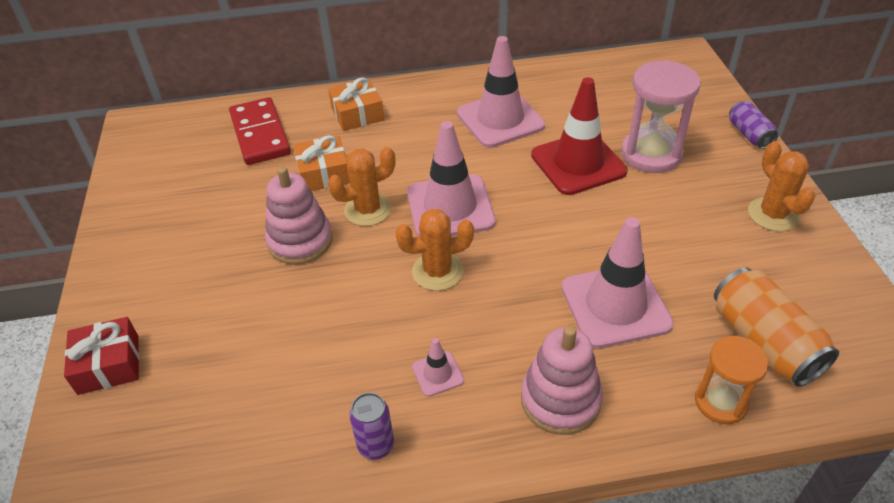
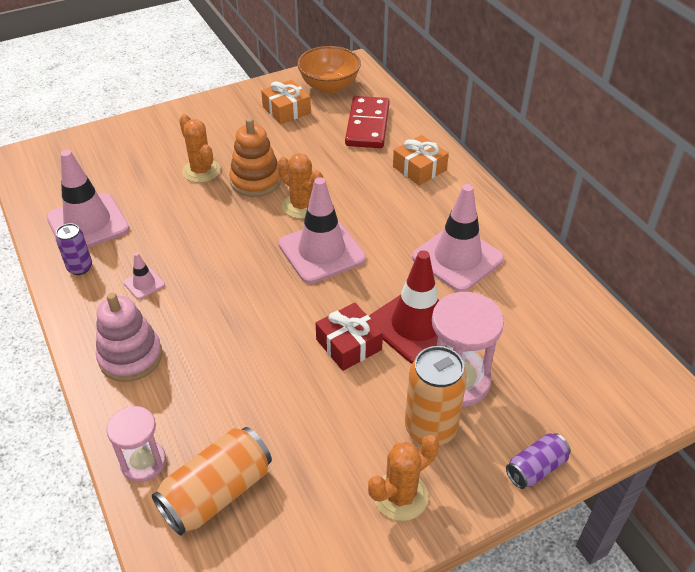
camera: 70 degrees right, 0 degrees up
red gift [64,317,139,395] -> red gift moved to [316,303,383,371]
red domino [229,97,291,165] -> red domino turned 45 degrees counterclockwise [345,96,390,148]
pink stacking toy [265,167,333,265] -> orange stacking toy [229,118,281,197]
orange gift [293,135,350,191] -> orange gift moved to [261,80,311,124]
orange cactus [395,209,474,291] -> orange cactus moved to [179,114,221,183]
pink traffic cone [561,217,674,348] -> pink traffic cone moved to [46,150,130,248]
orange hourglass [695,336,769,424] -> pink hourglass [106,406,166,482]
none -> orange bowl [297,46,361,94]
none -> orange can [405,346,467,446]

